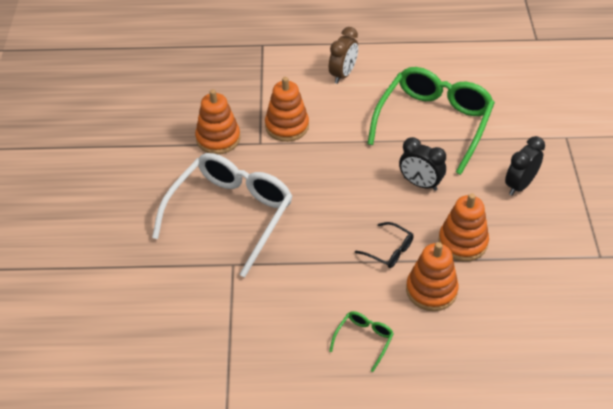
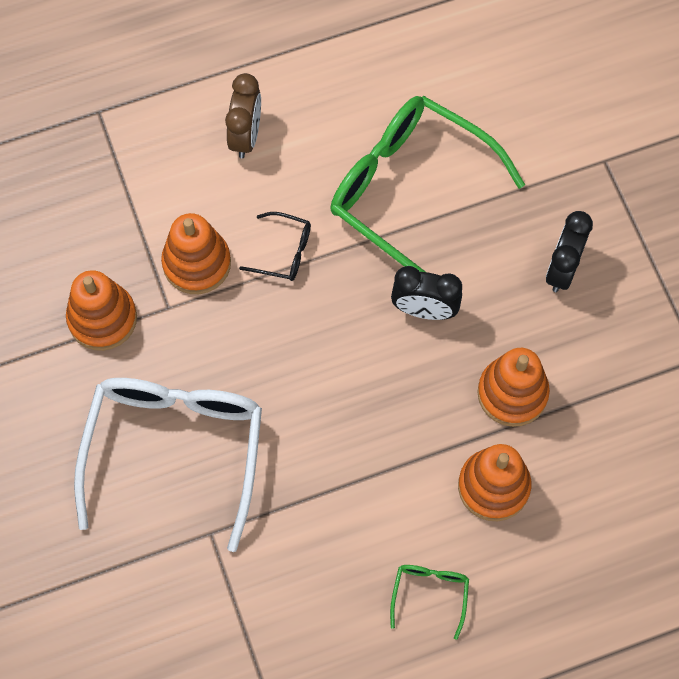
camera: 20 degrees left, 20 degrees up
black glasses [355,222,414,268] -> black glasses moved to [239,212,311,281]
green glasses [367,67,495,175] -> green glasses turned 60 degrees counterclockwise [330,96,525,272]

